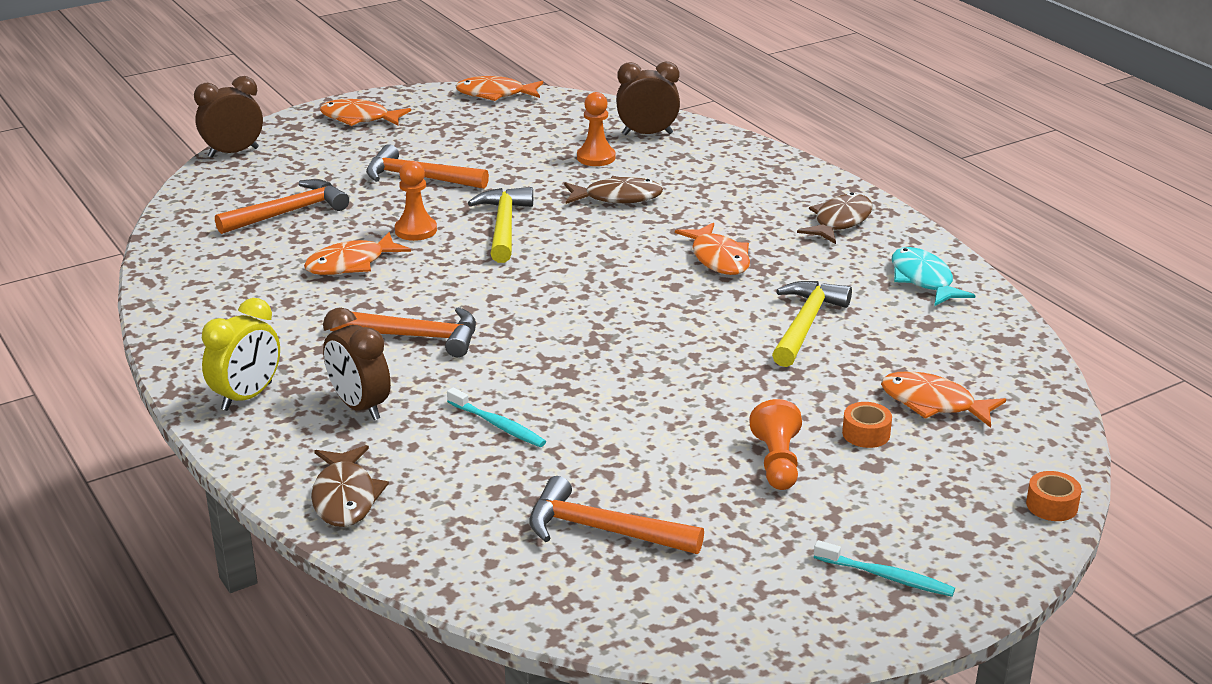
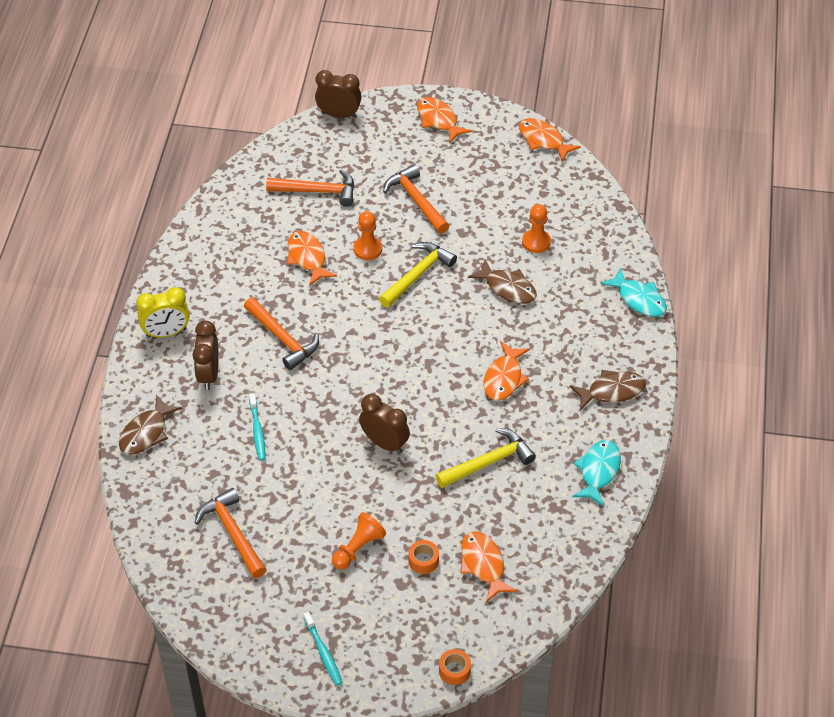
camera: 40 degrees right, 20 degrees up
orange fish [304,232,411,275] -> orange fish turned 60 degrees clockwise [287,231,337,286]
brown clock [616,62,680,135] -> brown clock moved to [359,394,410,454]
none -> turquoise fish [600,268,667,317]

